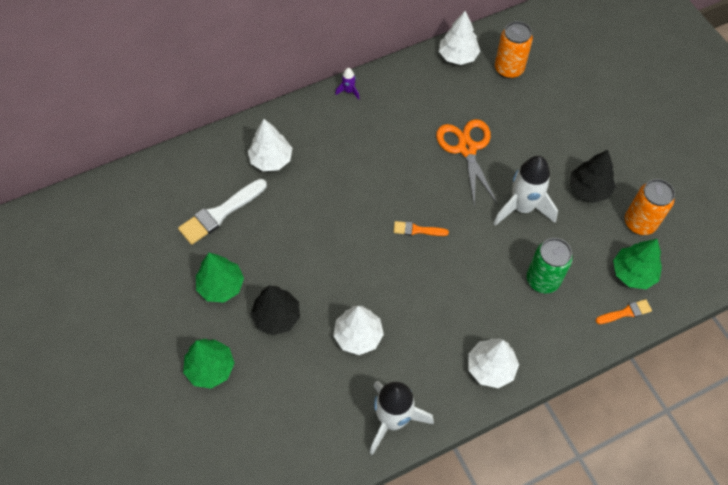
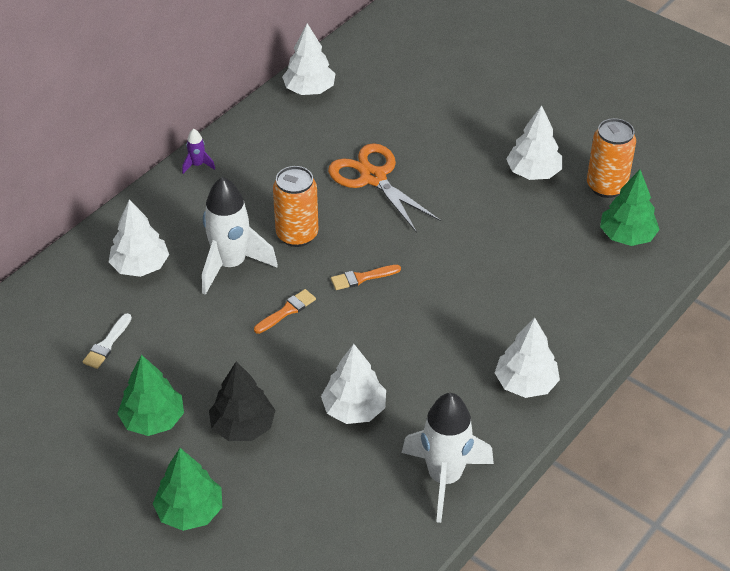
camera: 25 degrees left, 15 degrees down
white brush [178,179,267,245] -> white brush [83,313,132,369], size x0.55
white rocket [493,156,558,226] -> white rocket moved to [202,177,278,295]
orange can [495,21,533,79] -> orange can moved to [273,166,318,247]
green can [527,238,573,293] -> none
black tree [570,150,616,203] -> white tree [506,105,562,180]
orange brush [595,299,652,324] -> orange brush moved to [254,289,316,334]

